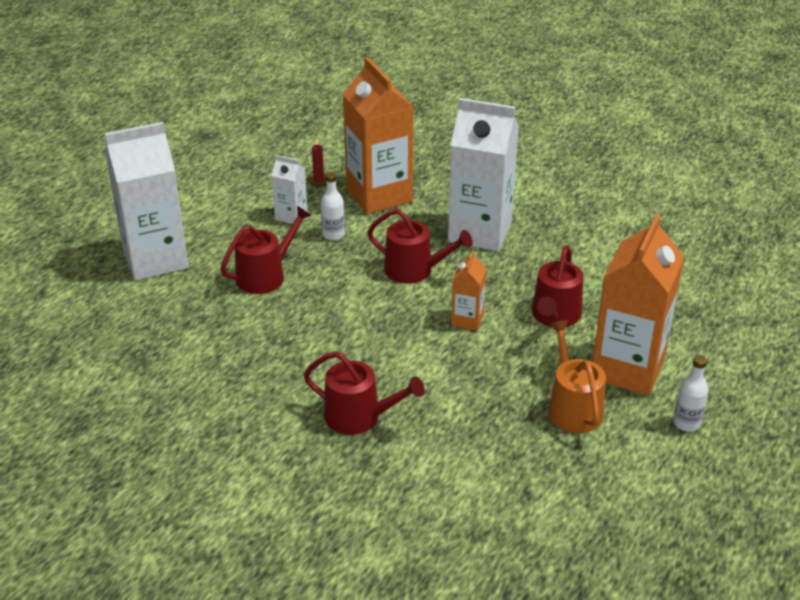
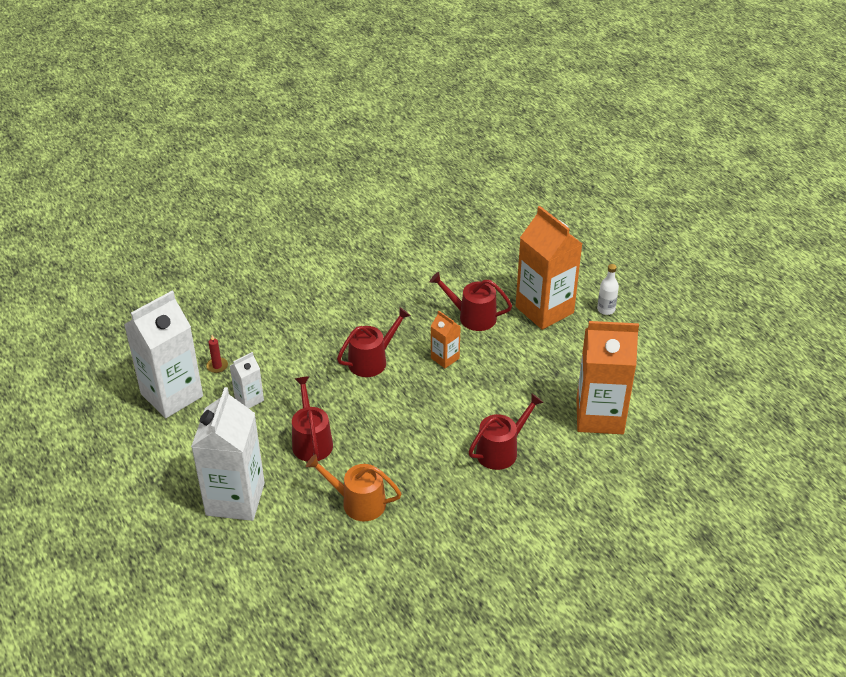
camera: 60 degrees left, 5 degrees up
white bottle [321,172,345,241] -> none
orange carton [343,57,413,214] -> orange carton moved to [576,321,639,434]
white carton [448,98,519,252] -> white carton moved to [124,291,203,418]
red watering can [532,245,583,327] -> red watering can turned 150 degrees clockwise [430,272,512,331]
orange watering can [549,320,606,433] -> orange watering can moved to [306,454,402,521]

